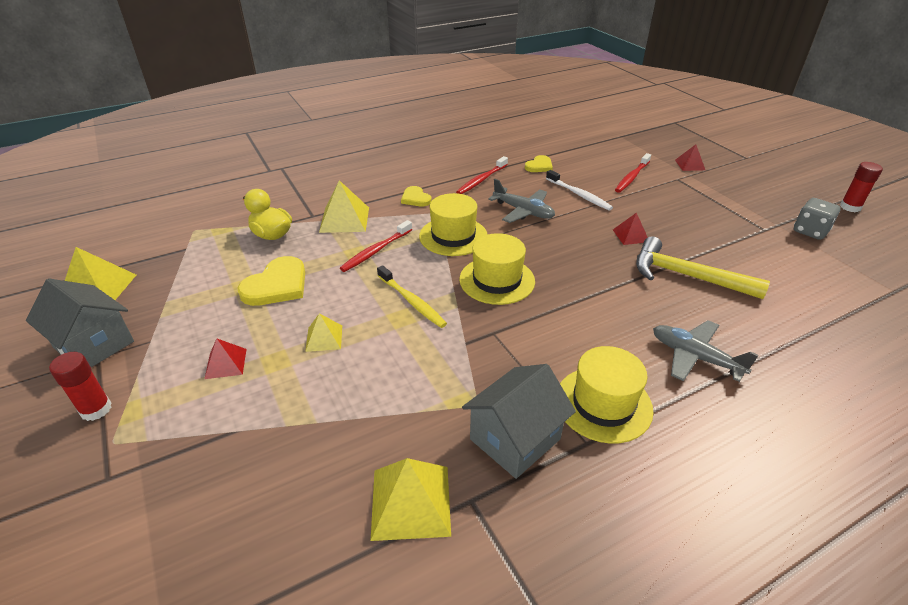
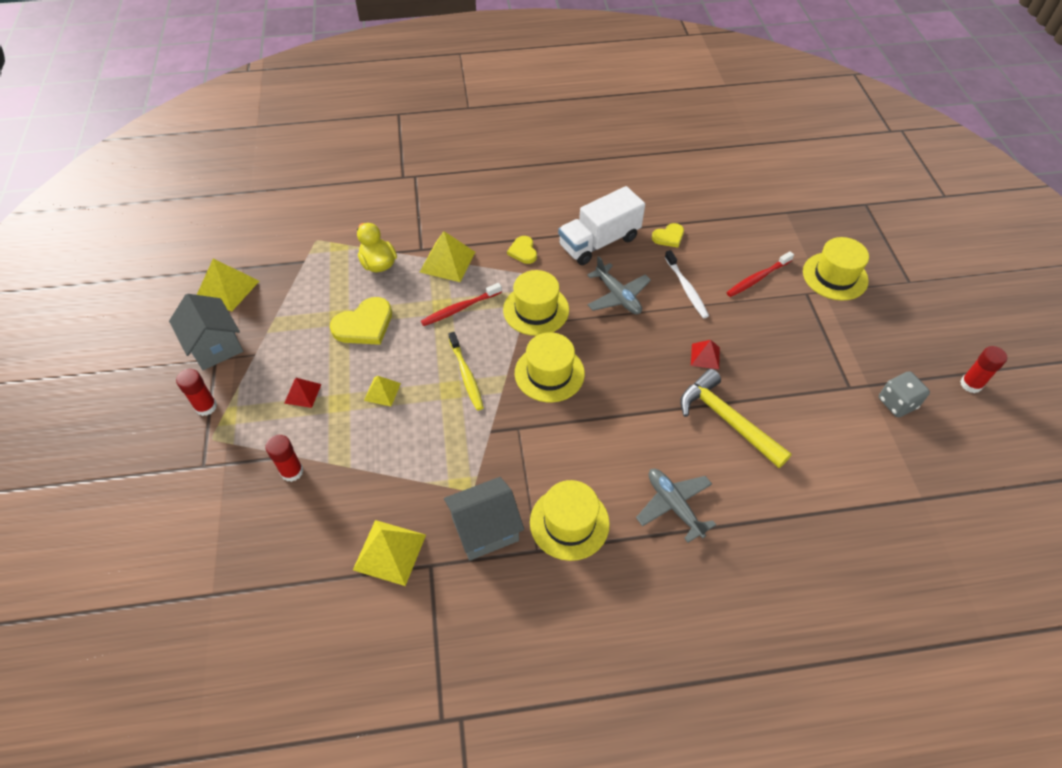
camera: 20 degrees right, 15 degrees up
red toothbrush [456,156,508,194] -> white truck [558,186,645,265]
red pyramid [675,144,705,171] -> yellow hat [803,237,869,301]
none -> red glue stick [265,435,304,482]

